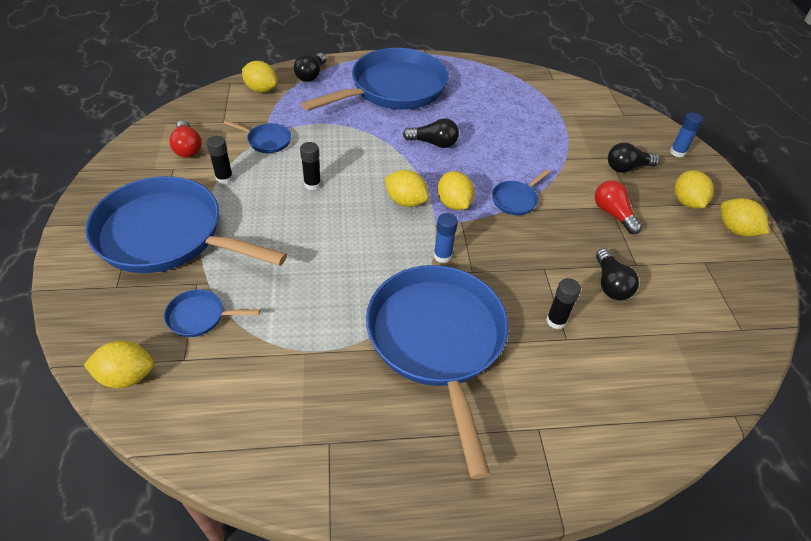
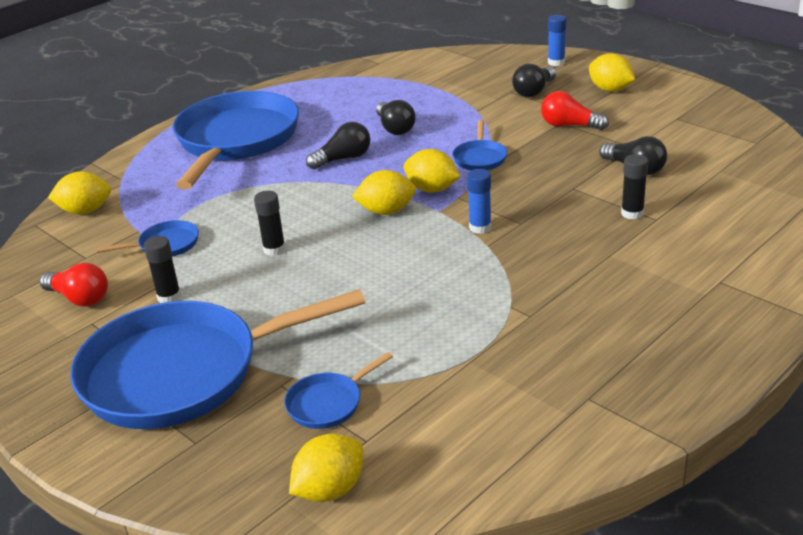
camera: 35 degrees left, 15 degrees down
black light bulb [294,53,326,82] -> black light bulb moved to [376,100,416,135]
blue pan [366,265,508,479] -> none
yellow lemon [721,198,769,237] -> none

